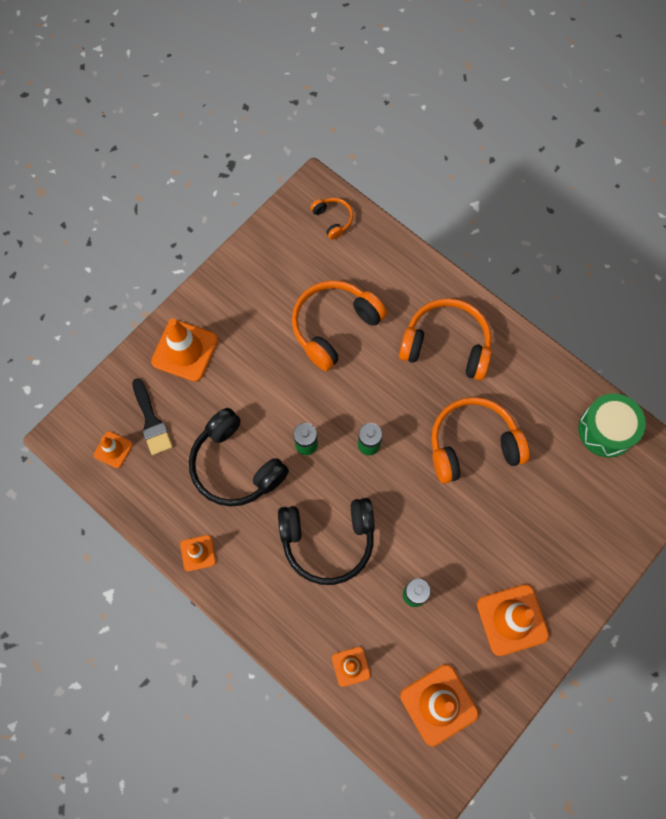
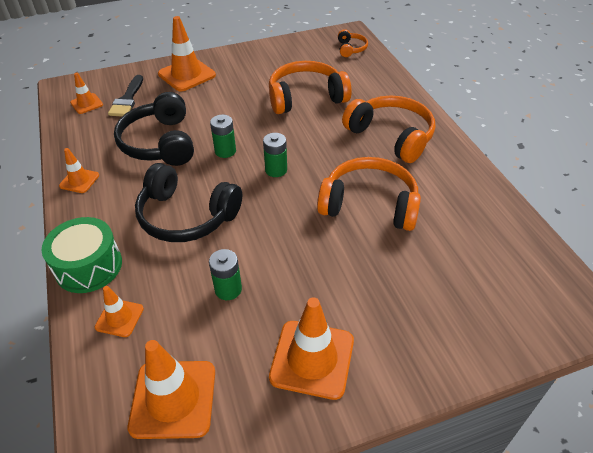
camera: 30 degrees right, 25 degrees down
green drum [578,393,646,458] -> green drum moved to [41,217,122,293]

